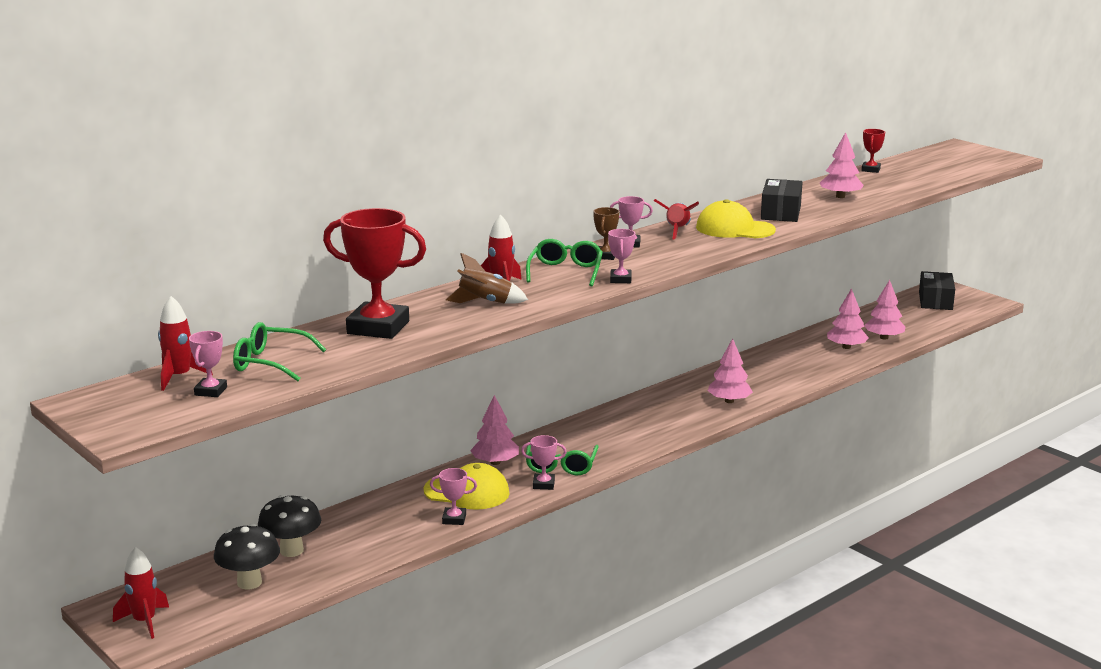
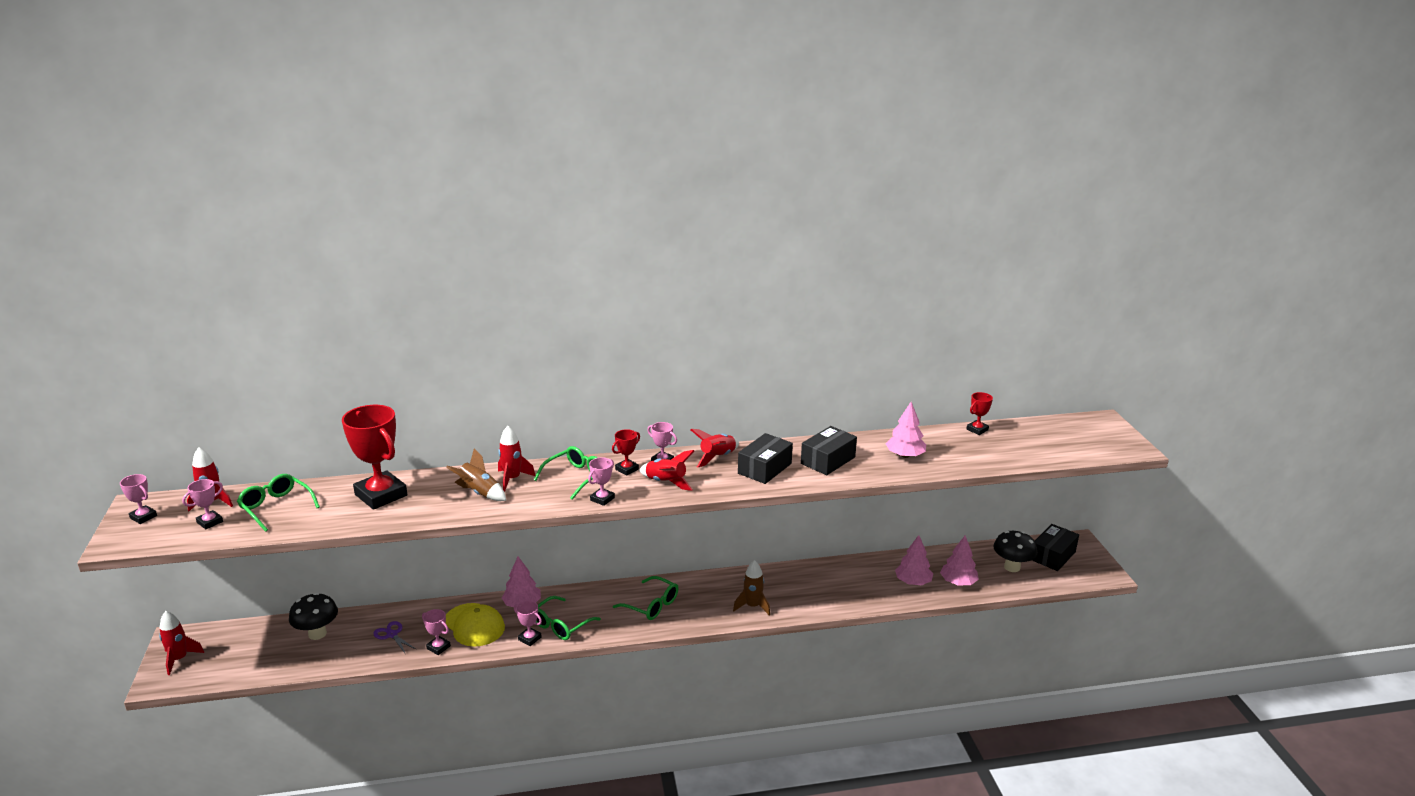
camera: 30 degrees right, 5 degrees up
black mushroom [214,524,280,589] -> black mushroom moved to [993,531,1037,572]
brown trophy [593,207,620,260] -> red trophy [612,429,640,476]
yellow cap [696,199,776,239] -> black box [738,433,793,484]
pink tree [707,338,753,403] -> brown rocket [733,560,770,616]
none -> pink trophy [120,474,157,524]
none -> purple scissors [373,621,417,653]
none -> green glasses [613,576,678,620]
none -> red rocket [639,450,694,491]

